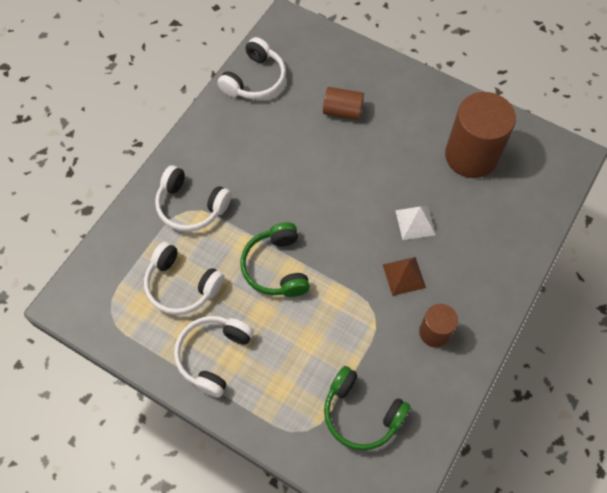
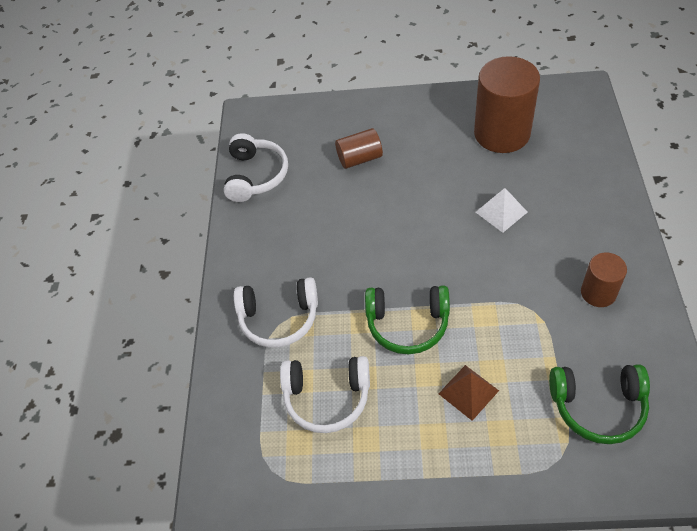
camera: 25 degrees left, 10 degrees down
white headphones [174,316,254,398] -> none
green headphones [240,222,310,297] -> green headphones turned 45 degrees counterclockwise [365,286,450,354]
brown pyramid [383,257,426,296] -> brown pyramid moved to [438,365,499,421]

